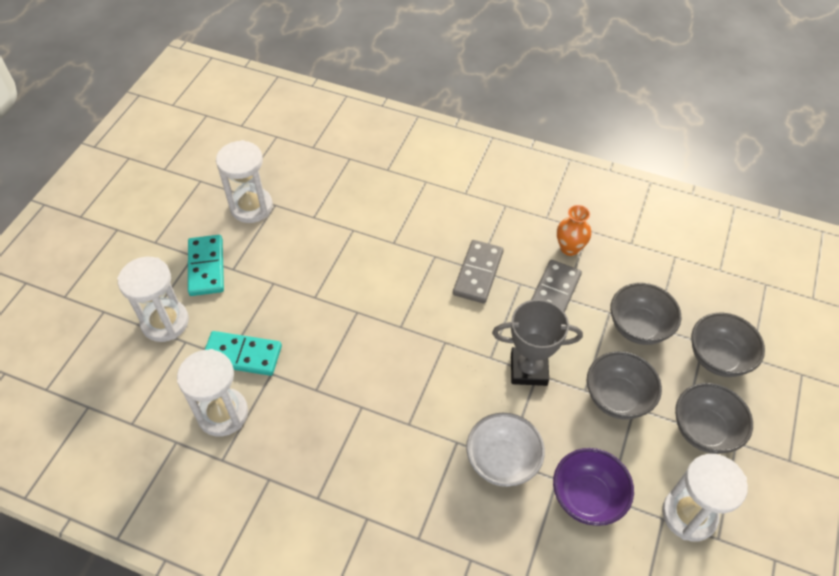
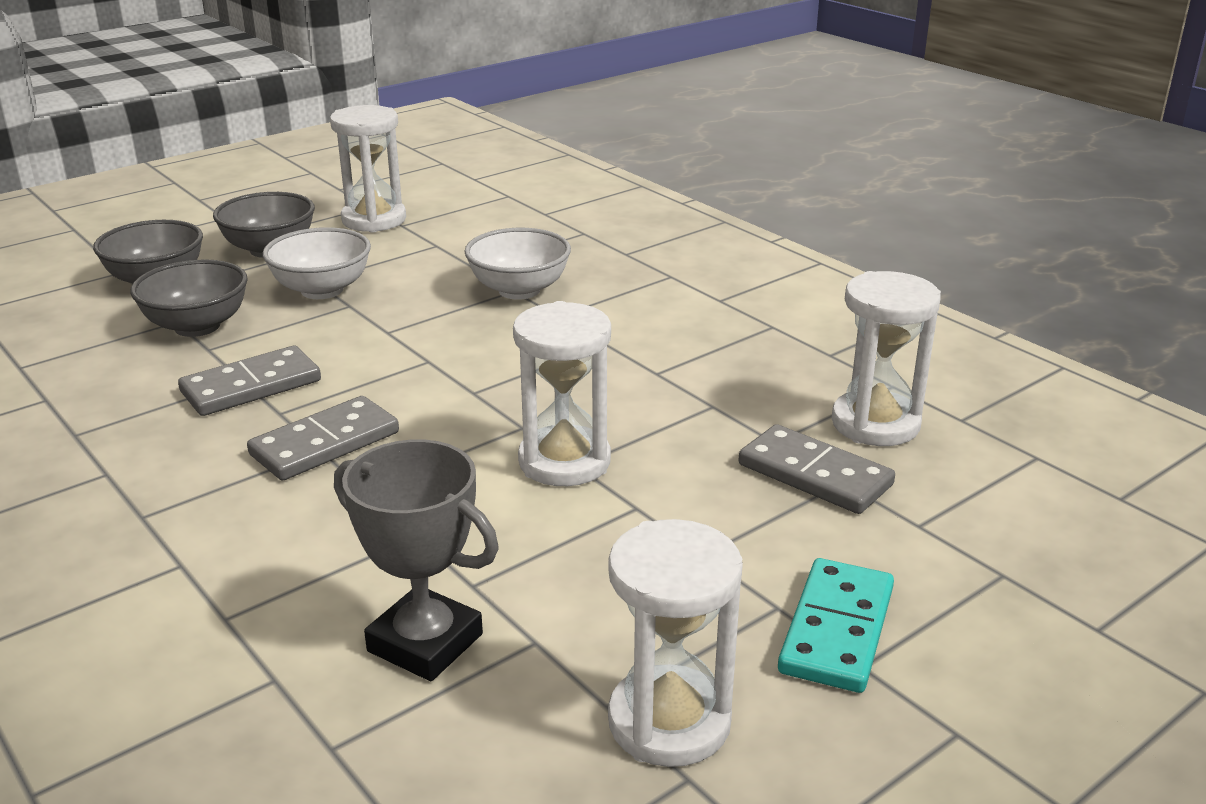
camera: 150 degrees left, 25 degrees down
white hourglass [117,257,189,342] -> white hourglass moved to [513,301,611,486]
turquoise domino [205,331,282,376] -> grey domino [739,424,895,514]
grey trophy [492,299,583,386] -> grey trophy moved to [334,440,499,681]
purple bowl [553,448,634,526] -> none
orange vase [557,205,591,256] -> none
grey bowl [587,351,662,419] -> white bowl [263,227,371,299]

